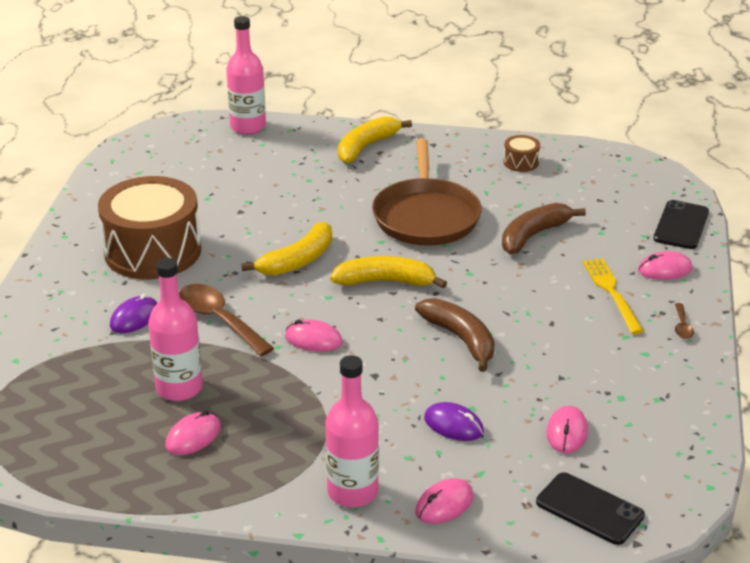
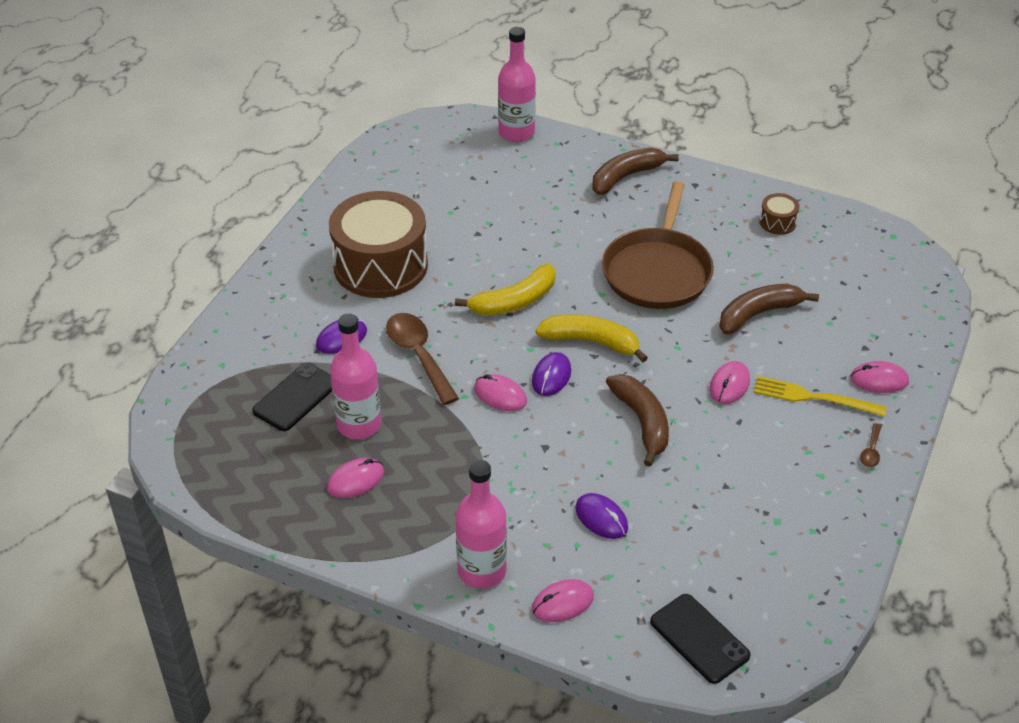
camera: 15 degrees right, 10 degrees up
yellow banana [338,116,412,163] -> brown banana [592,147,679,195]
pink mouse [546,406,588,453] -> pink mouse moved to [709,361,750,404]
yellow fork [583,258,644,334] -> yellow fork turned 75 degrees counterclockwise [753,376,887,417]
black phone [653,200,709,249] -> black phone moved to [252,363,332,431]
none -> purple mouse [532,352,571,396]

